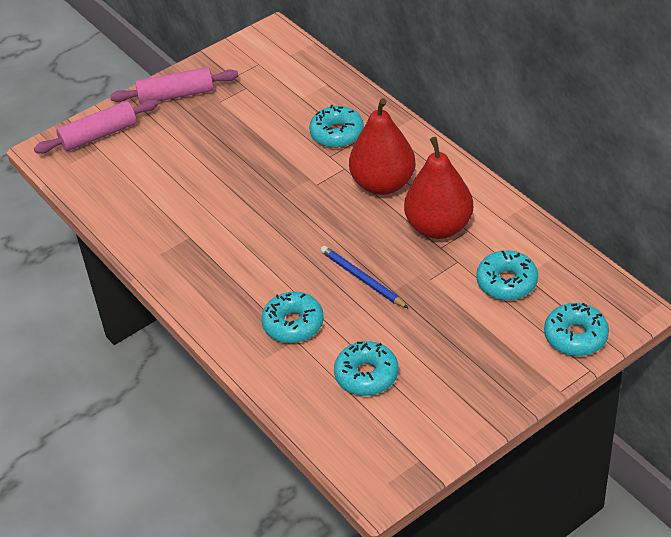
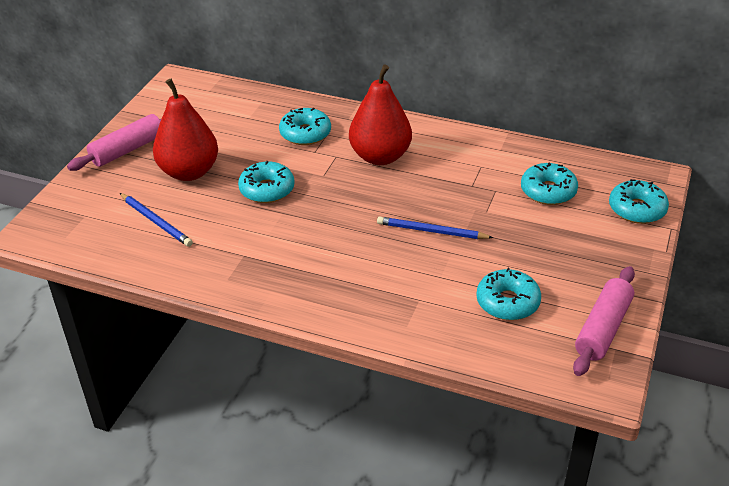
camera: 35 degrees left, 5 degrees down
pink rolling pin [34,99,158,154] -> pink rolling pin moved to [573,266,635,376]
turquoise donut [261,292,324,343] -> turquoise donut moved to [238,161,295,203]
red pear [404,137,473,239] -> red pear moved to [153,79,218,181]
none -> blue pencil [120,193,193,247]

